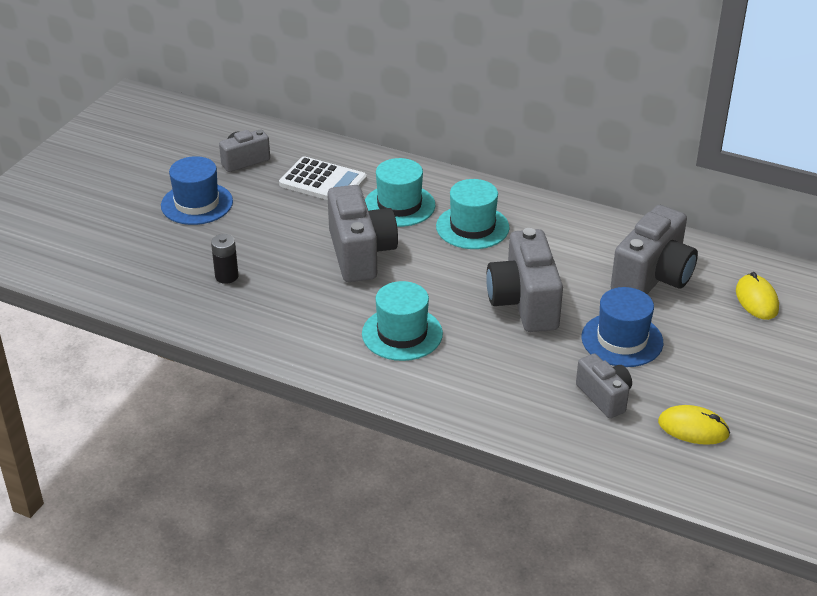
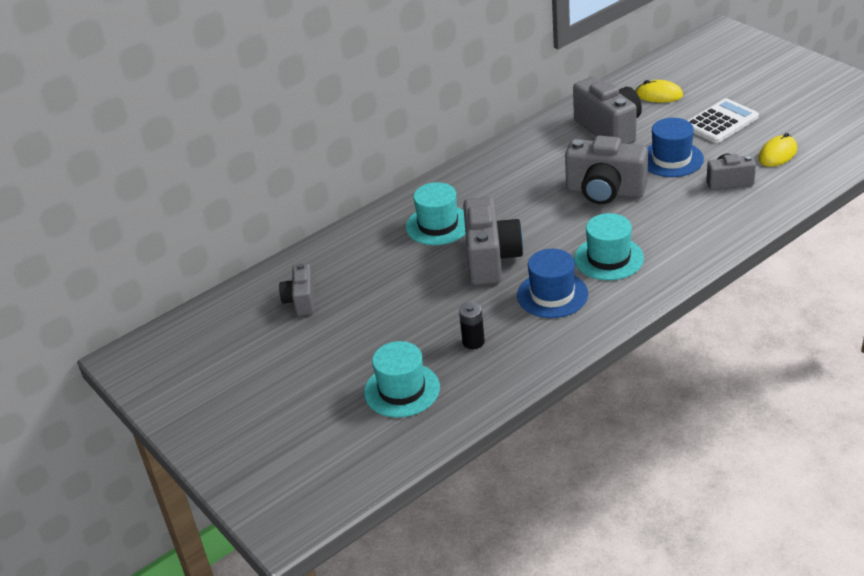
camera: 60 degrees left, 0 degrees up
blue hat [161,156,233,225] -> blue hat moved to [517,249,588,318]
white calculator [279,156,367,200] -> white calculator moved to [688,98,759,143]
grey camera [327,185,398,282] -> grey camera turned 75 degrees clockwise [463,197,524,285]
turquoise hat [436,179,510,249] -> turquoise hat moved to [364,341,440,418]

